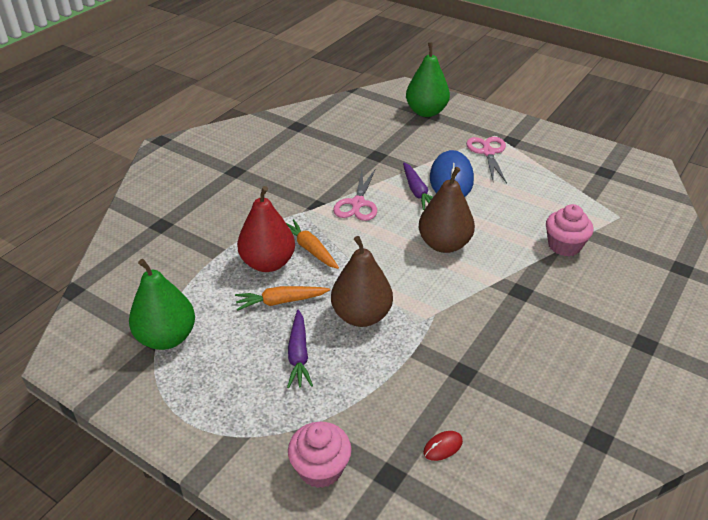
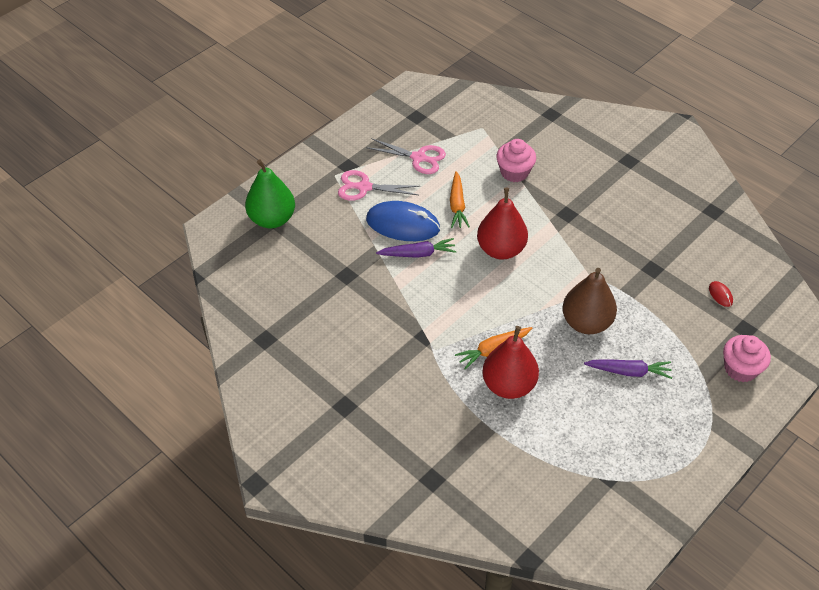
camera: 80 degrees left, 10 degrees up
green pear [129,259,195,350] -> none
orange carrot [235,286,330,311] -> orange carrot moved to [450,171,470,228]
pink scissors [333,170,377,221] -> pink scissors moved to [366,138,446,174]
brown pear [419,167,475,253] -> red pear [477,188,528,260]

